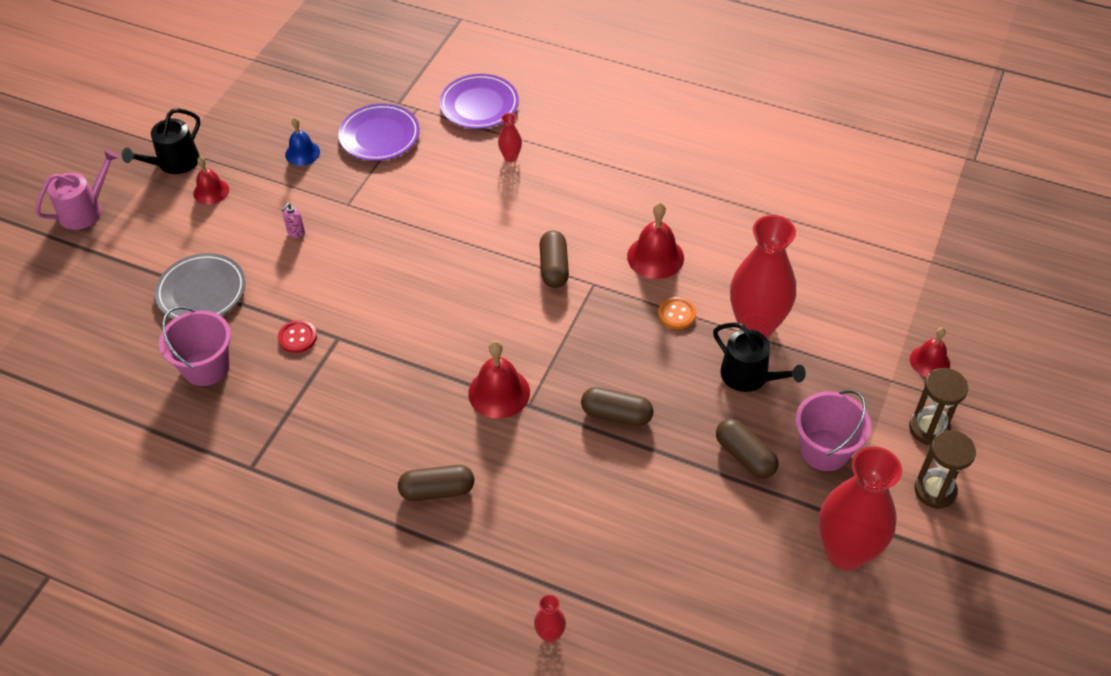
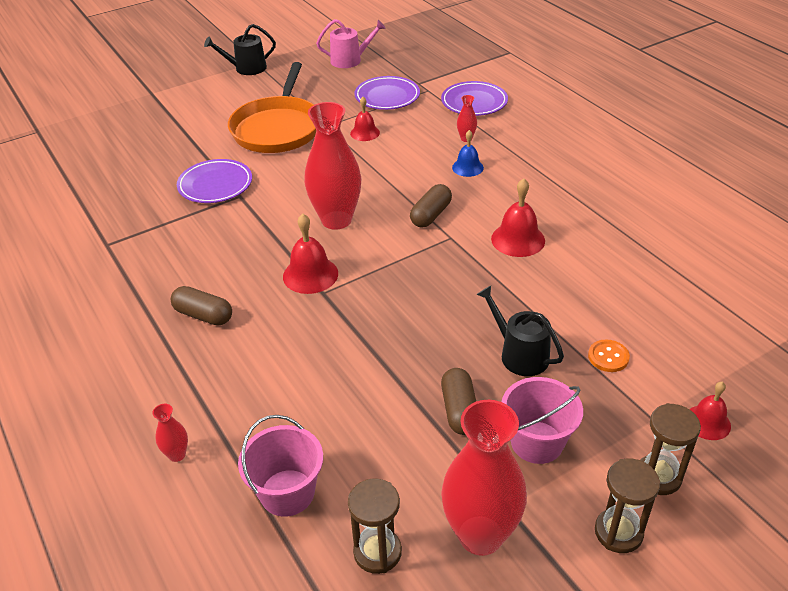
camera: 35 degrees right, 10 degrees down
pink watering can [35,149,119,230] -> pink watering can moved to [316,19,386,68]
grey plate [155,253,246,319] -> none
pink bucket [159,306,231,386] -> pink bucket moved to [238,415,323,517]
red bell [193,156,229,205] -> red bell moved to [350,97,380,141]
red button [278,320,317,353] -> purple plate [177,159,252,203]
pink soap dispenser [281,203,305,238] -> orange pan [228,62,316,153]
blue bell [285,118,320,166] -> blue bell moved to [452,130,484,177]
brown capsule [581,387,654,426] -> none
orange button [658,297,696,329] -> orange button moved to [588,339,630,372]
black watering can [713,323,806,392] -> black watering can turned 150 degrees clockwise [477,286,564,376]
red vase [730,215,796,338] -> red vase moved to [304,102,362,230]
none -> brown hourglass [348,478,402,574]

